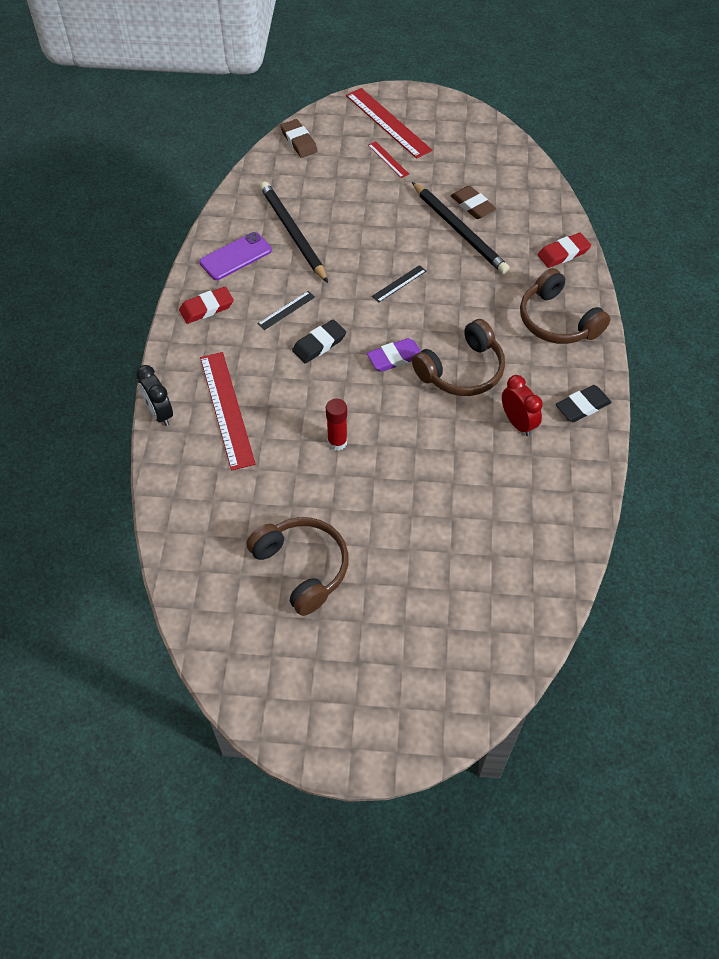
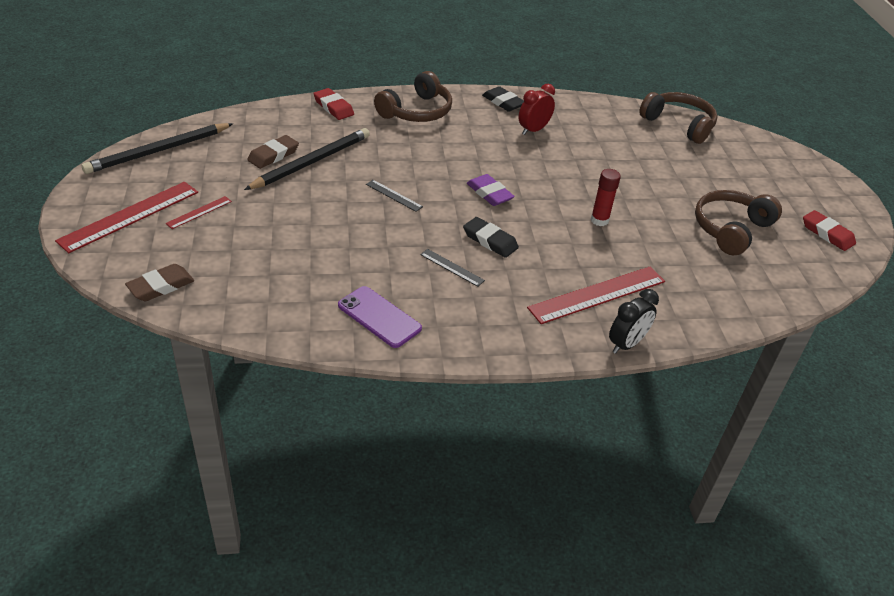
camera: 105 degrees left, 15 degrees down
red eraser [179,287,234,324] -> red eraser moved to [803,210,856,251]
black pencil [260,181,328,283] -> black pencil moved to [82,123,233,174]
brown headphones [412,319,505,396] -> brown headphones moved to [639,92,718,144]

